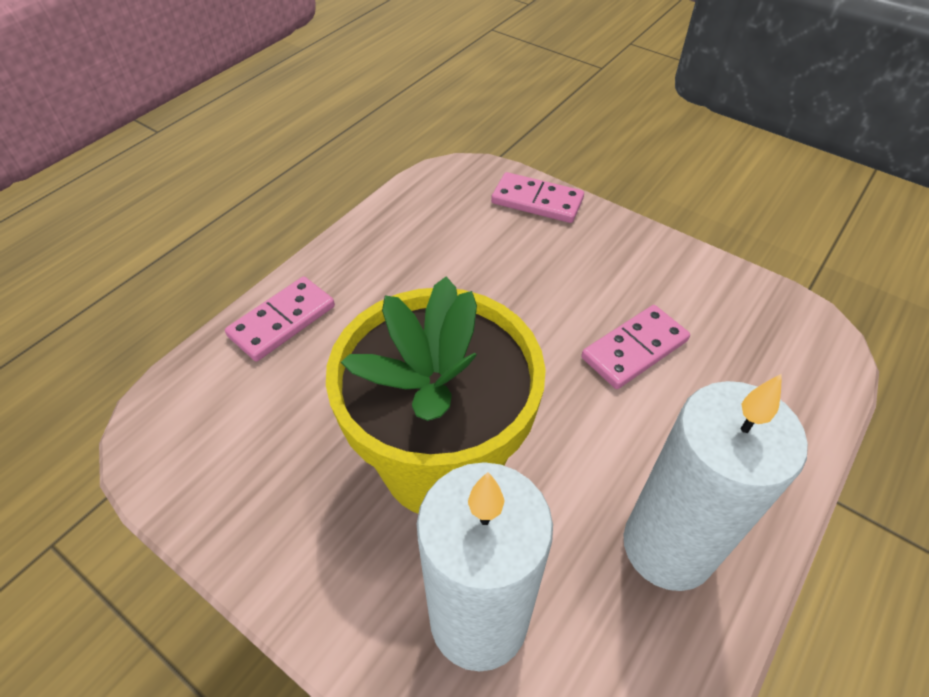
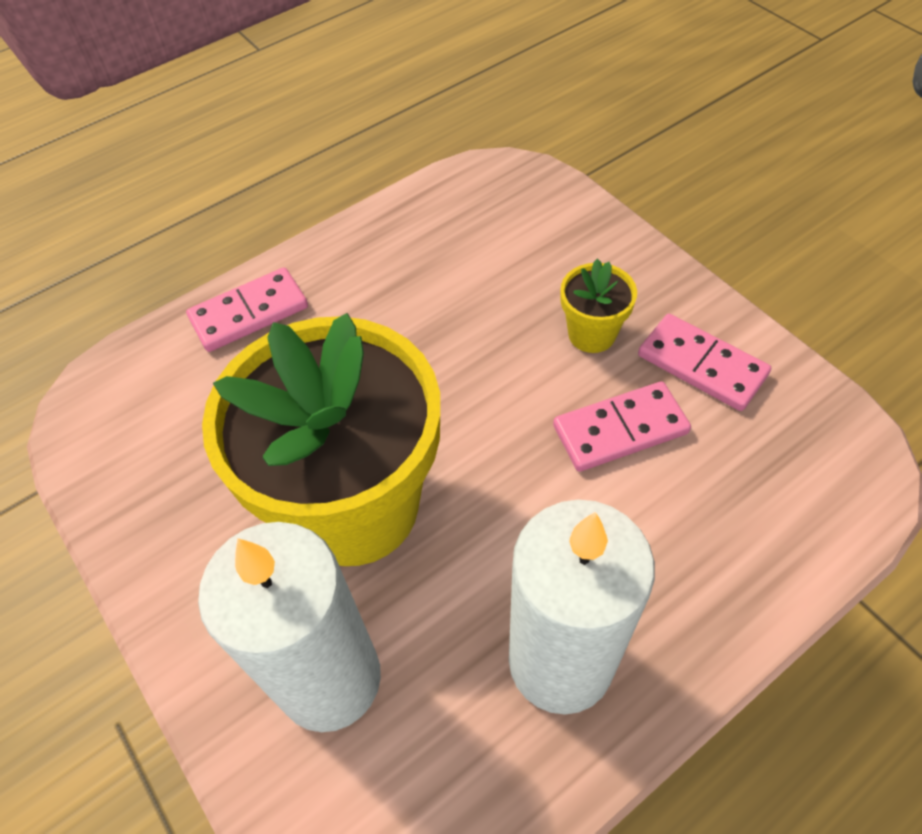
camera: 20 degrees right, 5 degrees up
pink domino [491,172,584,223] -> pink domino moved to [638,314,771,411]
none -> yellow flower pot [560,259,637,353]

